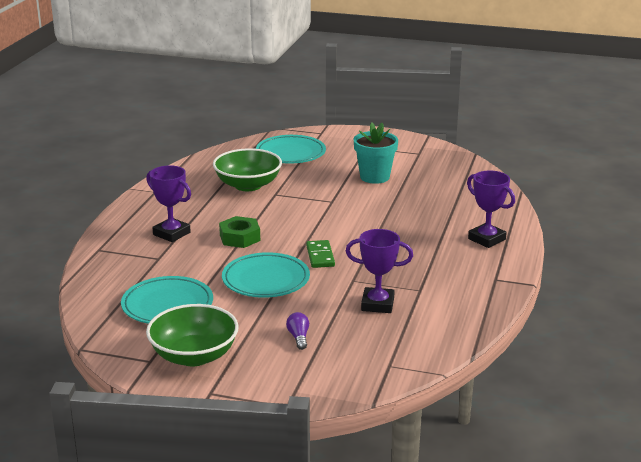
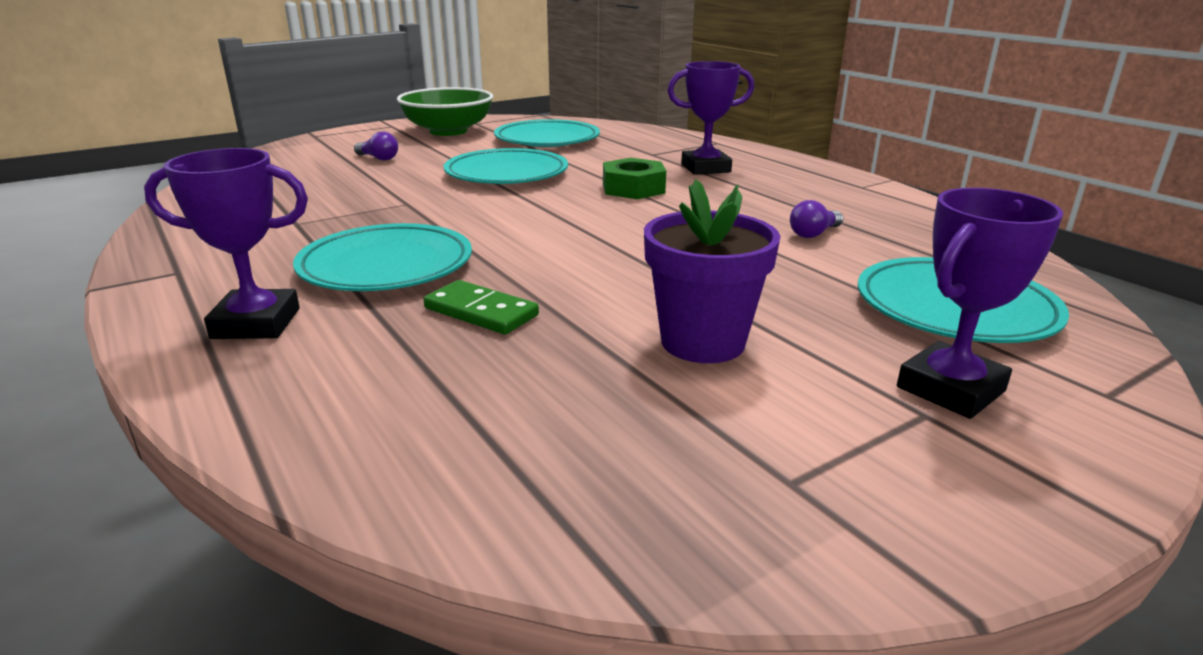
camera: 130 degrees right, 0 degrees up
green bowl [213,148,282,191] -> purple light bulb [790,200,843,238]
green domino [306,240,335,268] -> green domino moved to [424,280,539,335]
purple trophy [346,229,413,313] -> purple trophy moved to [897,188,1063,419]
turquoise flower pot [354,122,398,184] -> purple flower pot [644,179,781,363]
none -> turquoise plate [293,223,472,291]

